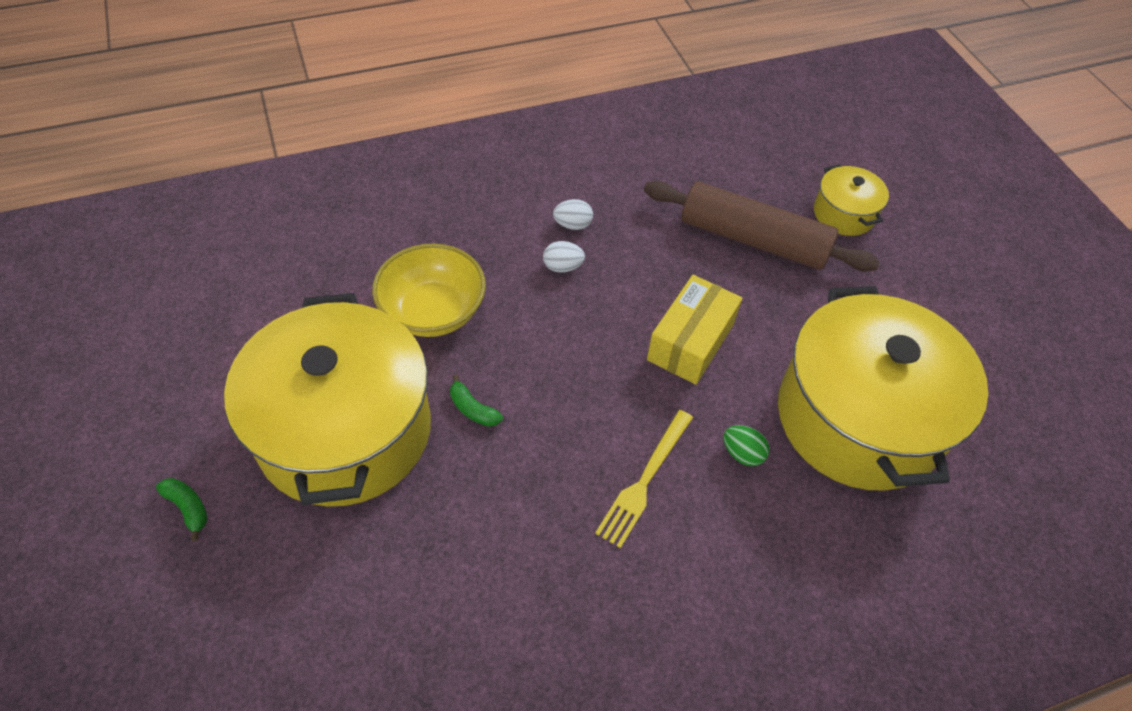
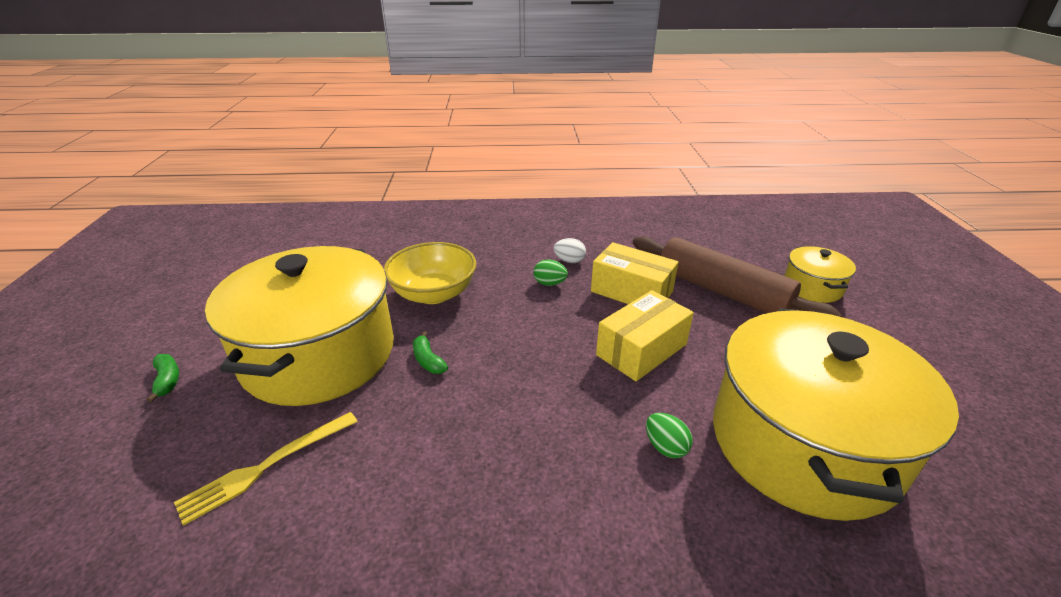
camera: 20 degrees right, 20 degrees down
white egg [543,241,585,273] -> green egg [533,259,568,286]
yellow fork [595,410,693,548] -> yellow fork moved to [174,412,358,526]
none -> yellow box [591,242,678,304]

